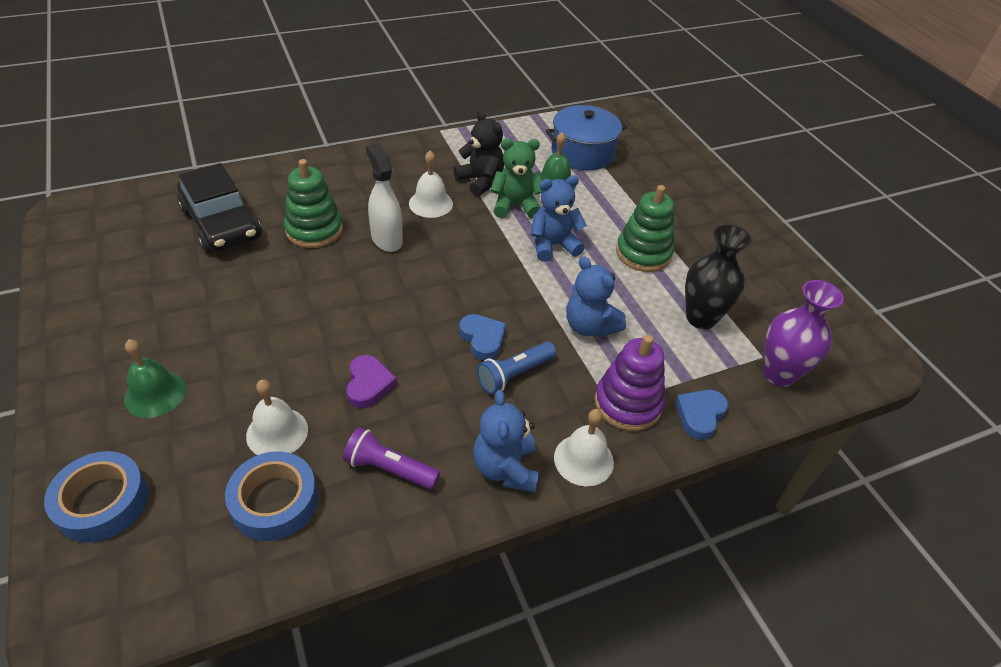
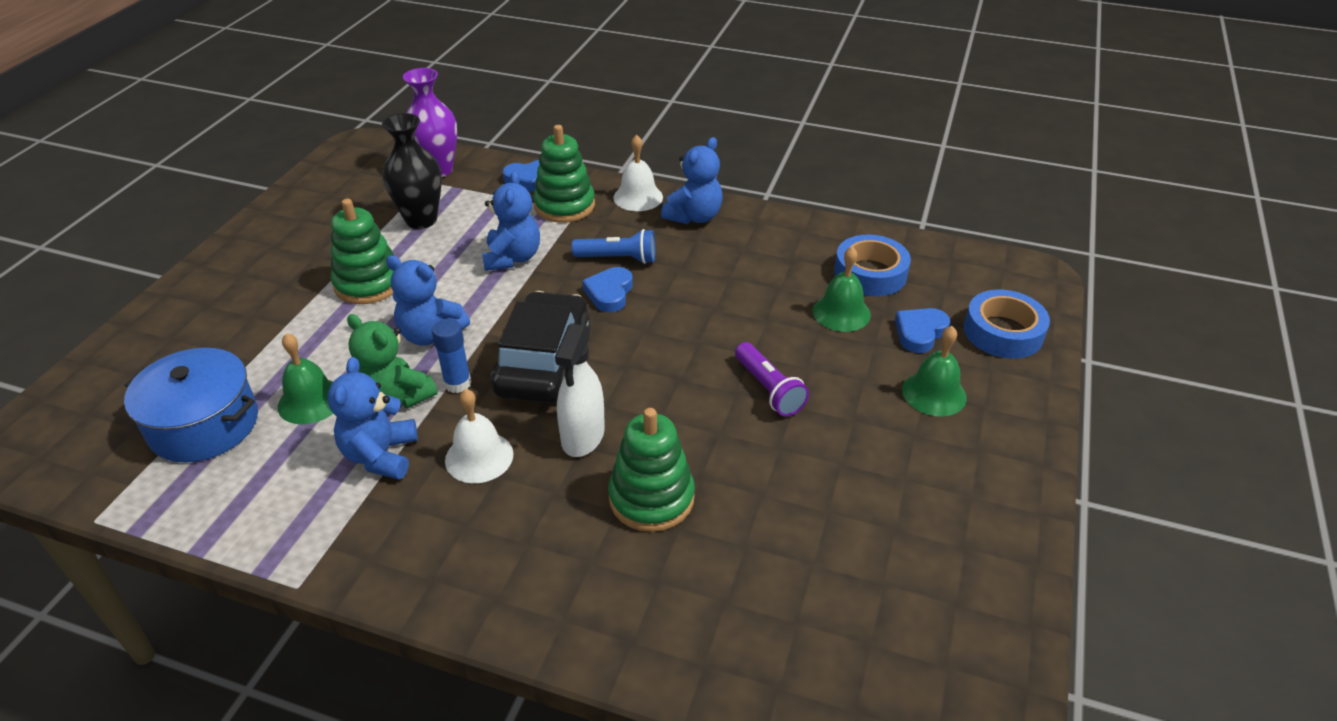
camera: 135 degrees left, 5 degrees down
black car [177,163,262,253] -> black car moved to [491,291,591,403]
white bell [246,379,308,455] -> green bell [813,247,871,332]
purple flashlight [343,427,440,490] -> purple flashlight moved to [735,342,809,416]
purple heart [346,355,397,408] -> none
black teddy bear [453,110,504,196] -> blue teddy bear [327,357,418,480]
purple stacking toy [594,335,665,431] -> green stacking toy [533,125,595,223]
none -> blue glue stick [432,319,472,393]
none -> blue heart [895,308,950,353]

